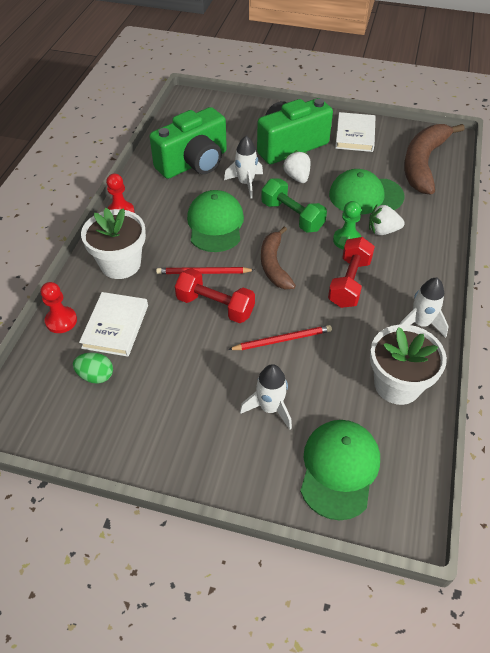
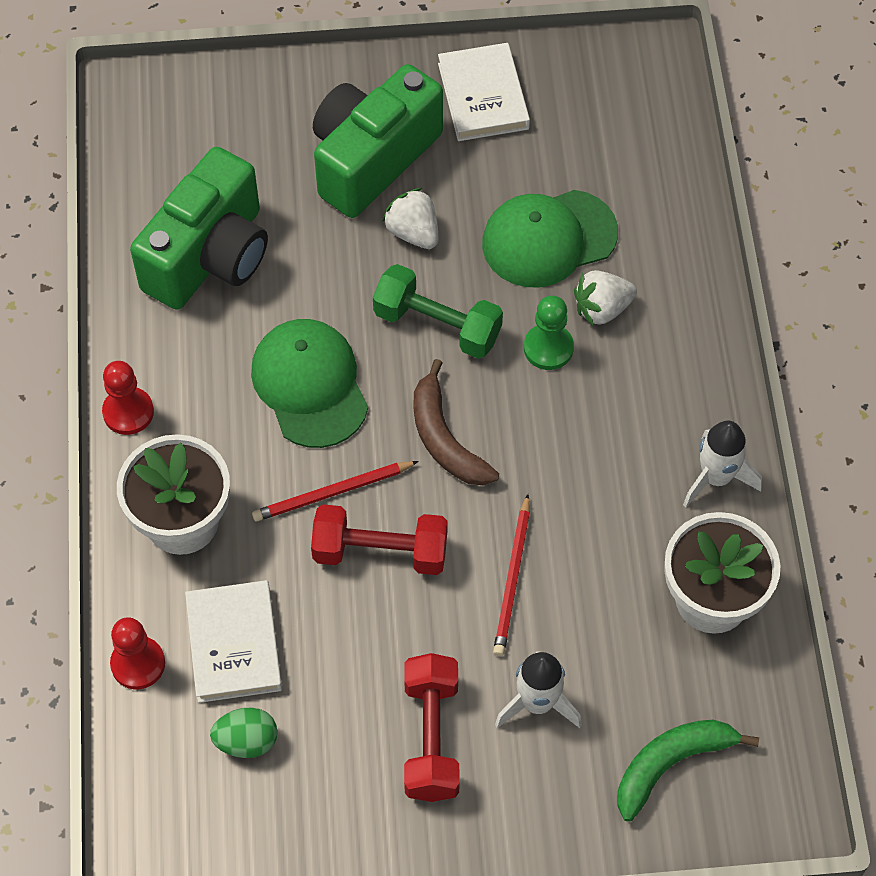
camera: 20 degrees left, 10 degrees up
white rocket [224,136,263,198] -> none
red pencil [228,325,332,350] -> red pencil turned 135 degrees clockwise [493,494,530,656]
green cap [300,420,380,520] -> green banana [617,720,759,821]
red dumbbell [328,237,375,308] -> red dumbbell moved to [404,653,460,802]
brown banana [404,124,465,195] -> none

